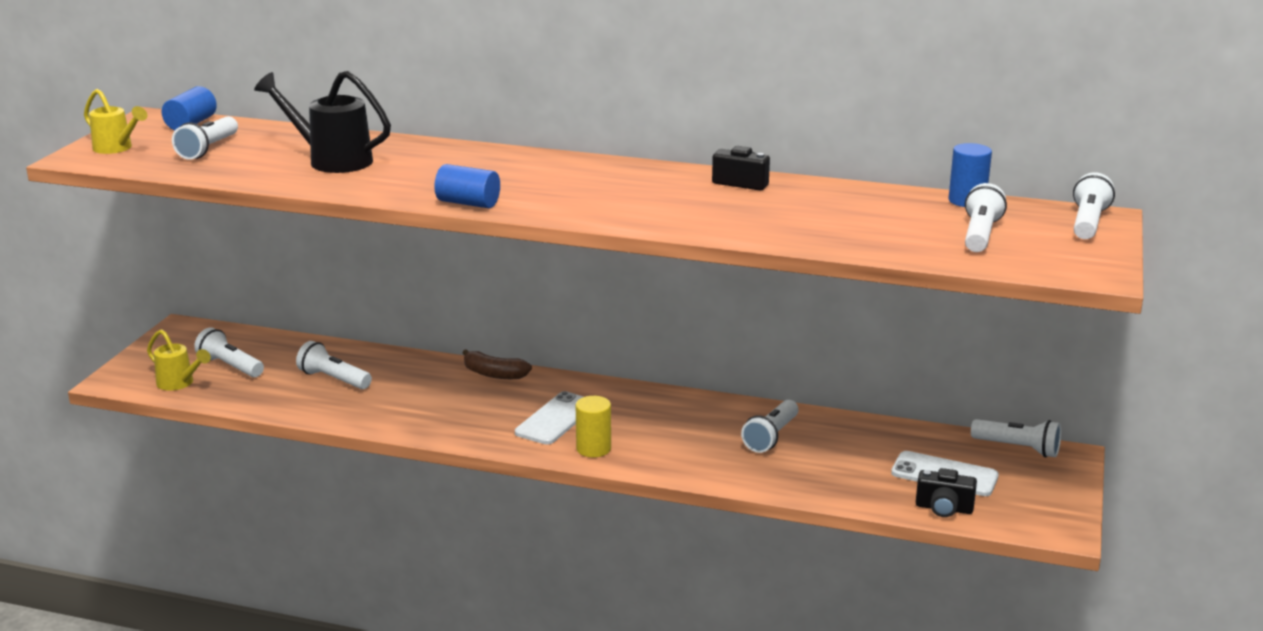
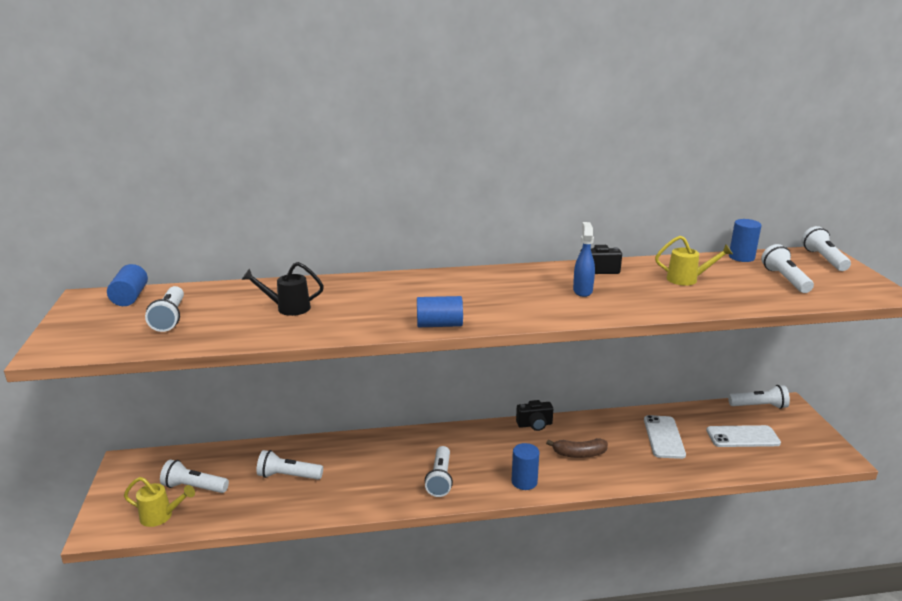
camera: 25 degrees left, 0 degrees up
yellow watering can [84,89,147,154] -> yellow watering can moved to [655,236,733,286]
black watering can [254,71,391,173] -> black watering can [242,262,324,316], size x0.63
brown banana [462,349,532,379] -> brown banana moved to [546,438,608,458]
white phone [515,391,584,445] -> white phone moved to [644,415,686,459]
yellow cylinder [576,396,611,457] -> blue cylinder [512,443,540,490]
white flashlight [741,400,798,453] -> white flashlight moved to [425,446,453,497]
black camera [916,468,977,517] -> black camera moved to [516,400,553,431]
none -> blue spray bottle [573,222,595,297]

